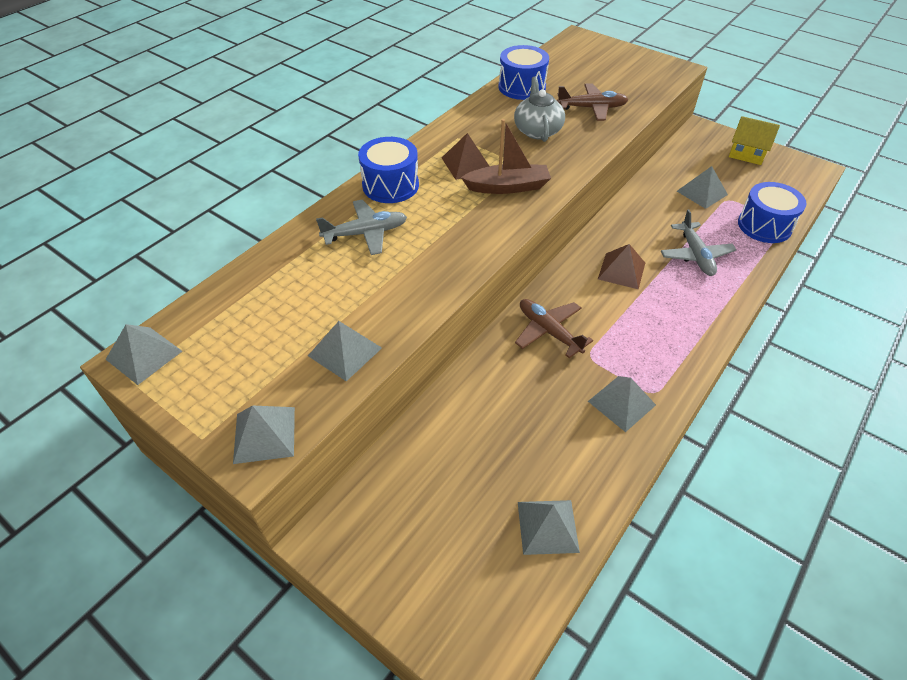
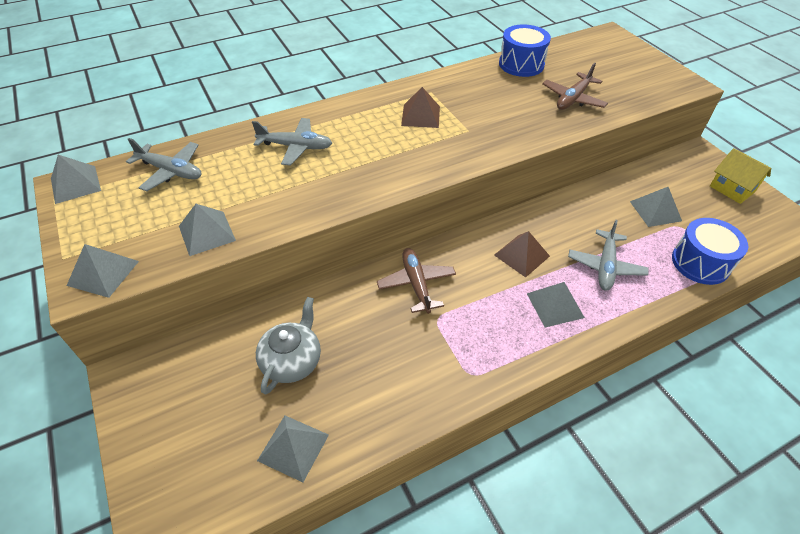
camera: 25 degrees right, 0 degrees up
blue drum [358,137,419,203] -> none
brown boat [461,119,551,194] -> none
grey teapot [514,77,565,142] -> grey teapot moved to [256,297,321,395]
brown plane [557,83,628,121] -> brown plane turned 105 degrees clockwise [542,63,608,110]
grey pyramid [588,376,656,432] -> grey pyramid moved to [527,282,585,328]
none -> grey plane [126,138,202,191]

